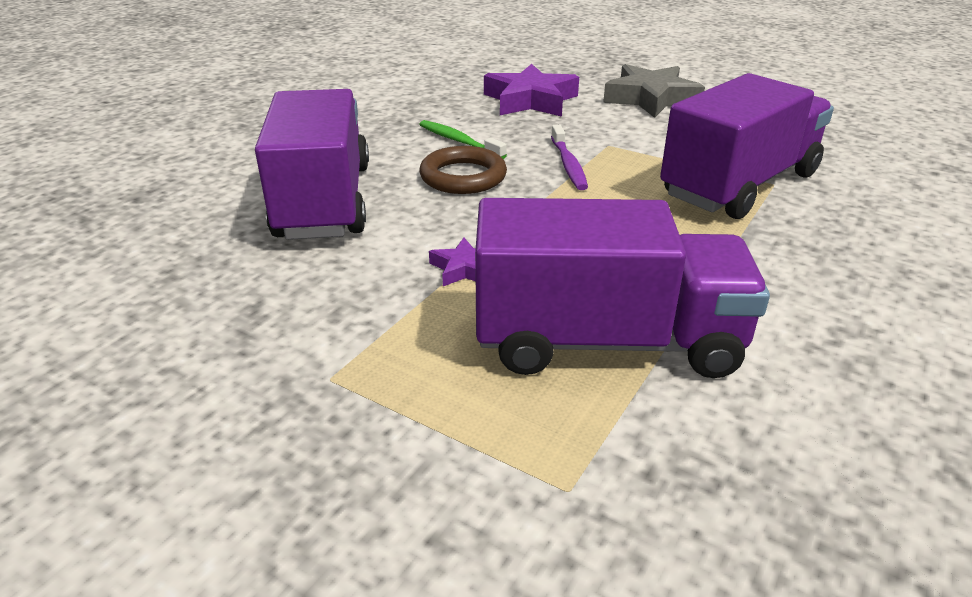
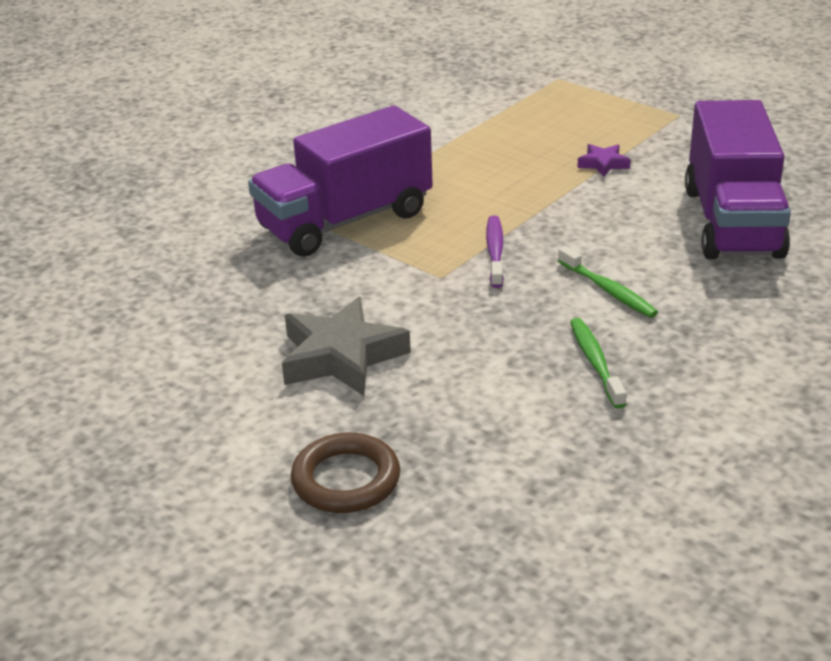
camera: 170 degrees left, 0 degrees up
brown ring [420,146,507,194] -> brown ring moved to [291,433,400,513]
purple truck [475,198,770,378] -> none
purple star [484,64,579,117] -> none
none -> green toothbrush [570,318,627,409]

